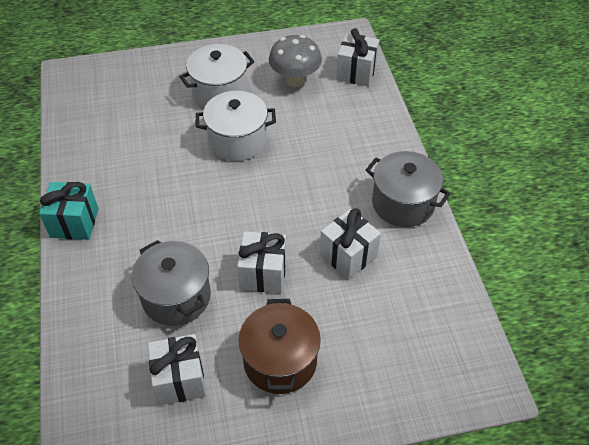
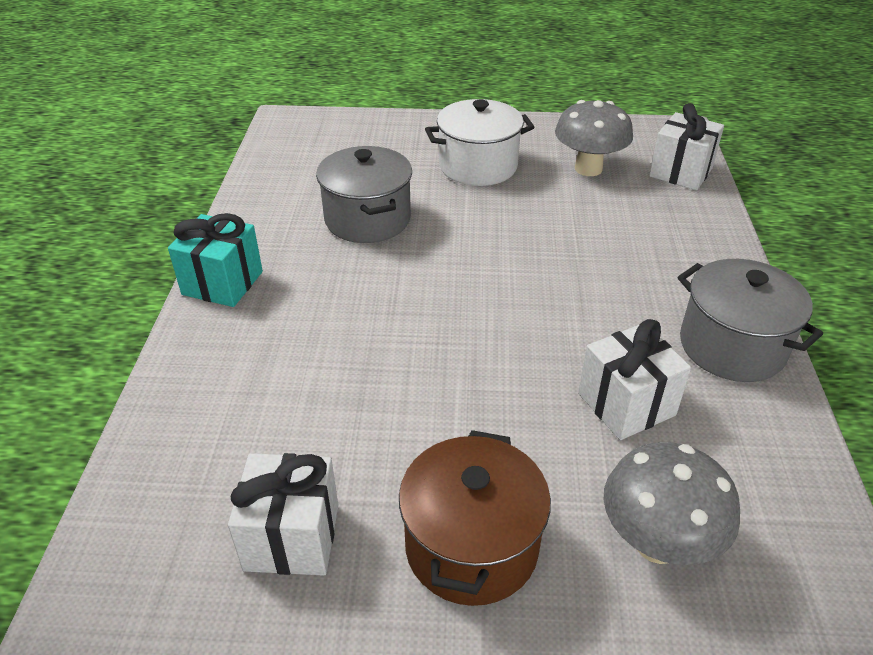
camera: 15 degrees right, 10 degrees down
grey pot [132,240,211,326] -> grey pot moved to [316,146,412,243]
white pot [196,91,276,161] -> none
white gift [237,231,287,293] -> none
none -> grey mushroom [604,442,740,565]

